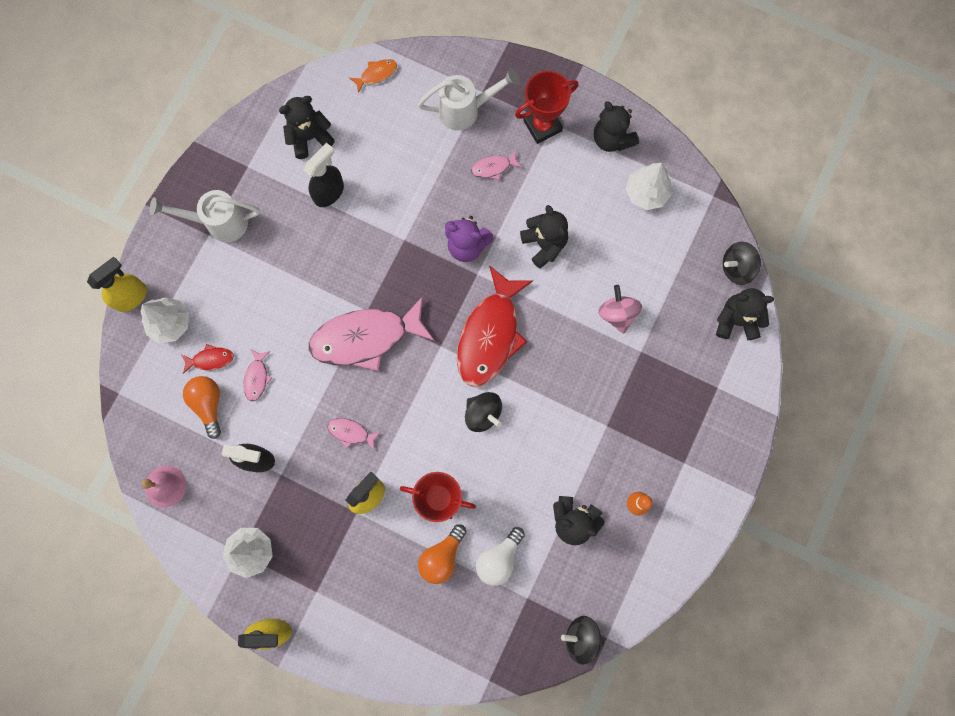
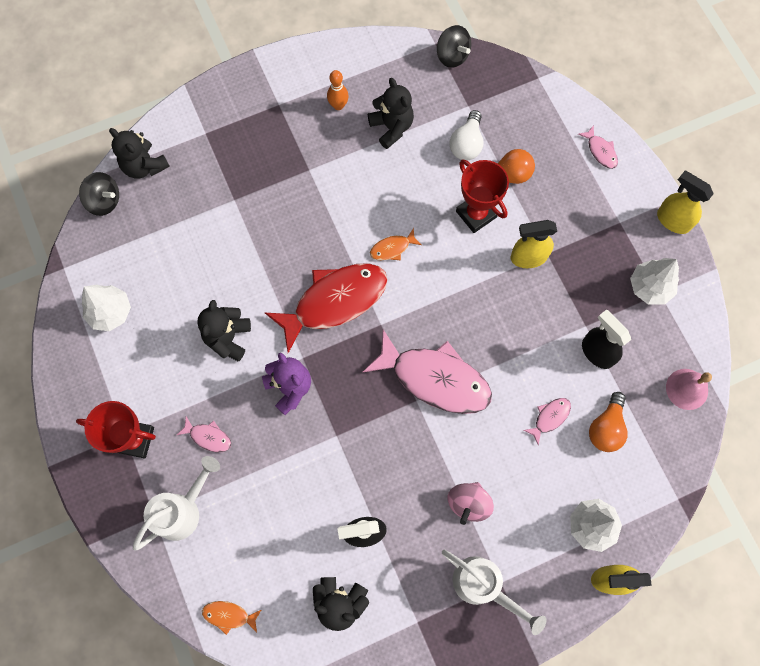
camera: 140 degrees left, 5 degrees down
red fish [181,344,234,374] -> none
pink fish [327,418,381,450] -> pink fish moved to [578,125,618,169]
white watering can [418,68,519,131] -> white watering can turned 105 degrees clockwise [133,456,220,551]
black spinning top [465,392,502,432] -> orange fish [370,228,422,260]
white light bulb [476,527,525,586] -> white light bulb turned 120 degrees clockwise [449,110,483,160]
black teddy bear [594,101,639,152] -> none
pink spinning top [598,285,642,334] -> pink spinning top moved to [448,482,494,525]

